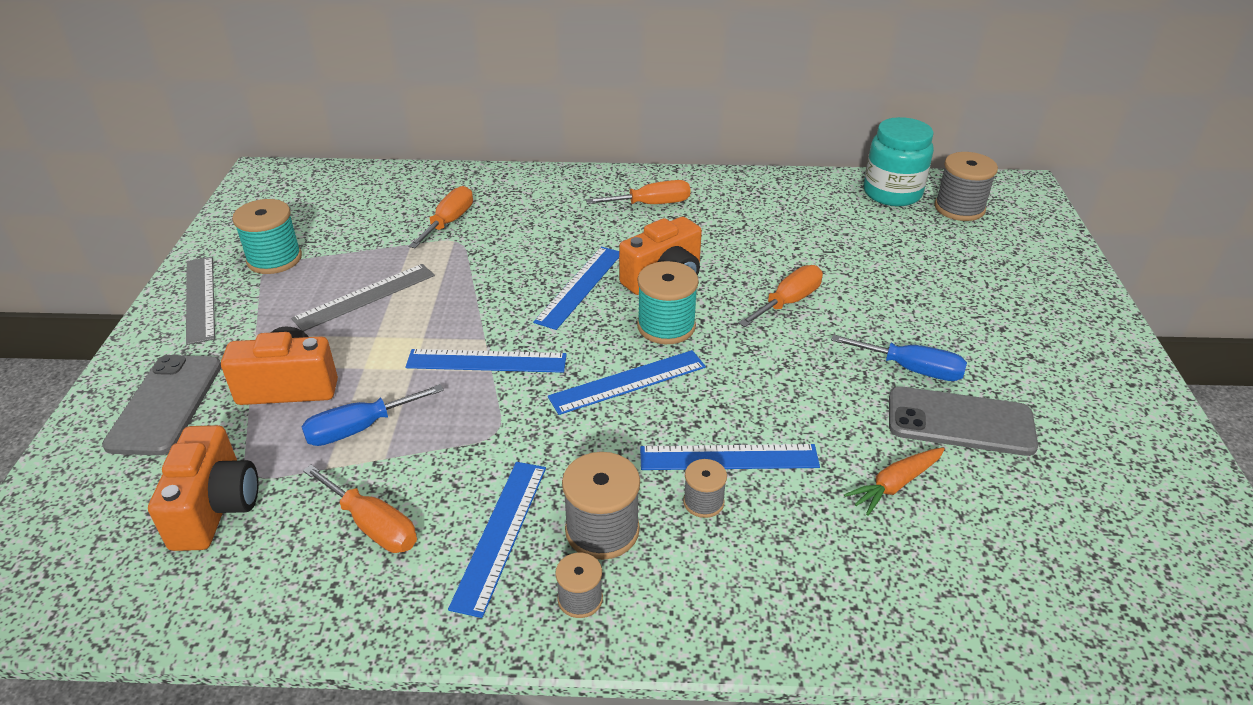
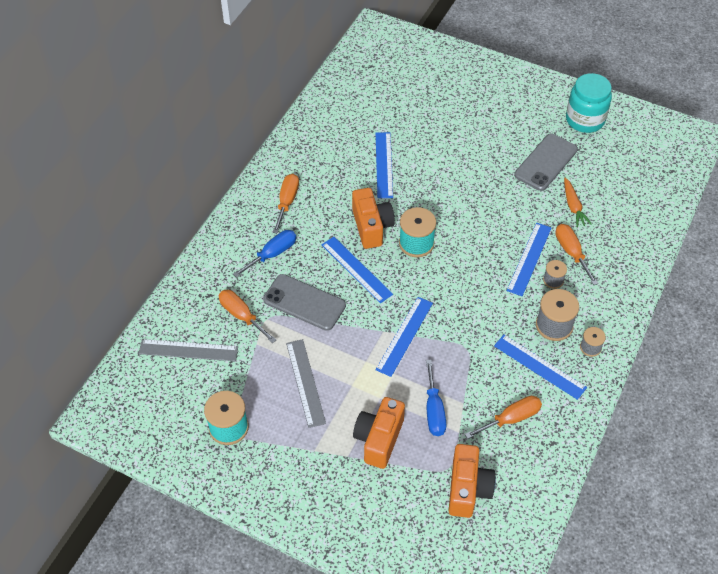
camera: 65 degrees left, 15 degrees up
grey phone [102,355,221,455] -> grey phone moved to [263,274,346,331]
orange camera [148,425,259,551] -> orange camera turned 75 degrees clockwise [449,444,496,518]
grey ruler [186,257,215,345] -> grey ruler moved to [138,339,238,361]
blue ruler [548,350,706,415] -> blue ruler moved to [376,132,393,198]
orange screwdriver [738,265,823,327] -> orange screwdriver moved to [555,224,598,285]
blue screwdriver [831,335,967,381] -> blue screwdriver moved to [233,230,296,277]
turquoise jar [864,117,934,206] -> turquoise jar moved to [566,73,612,133]
grey spool [935,152,998,221] -> none

